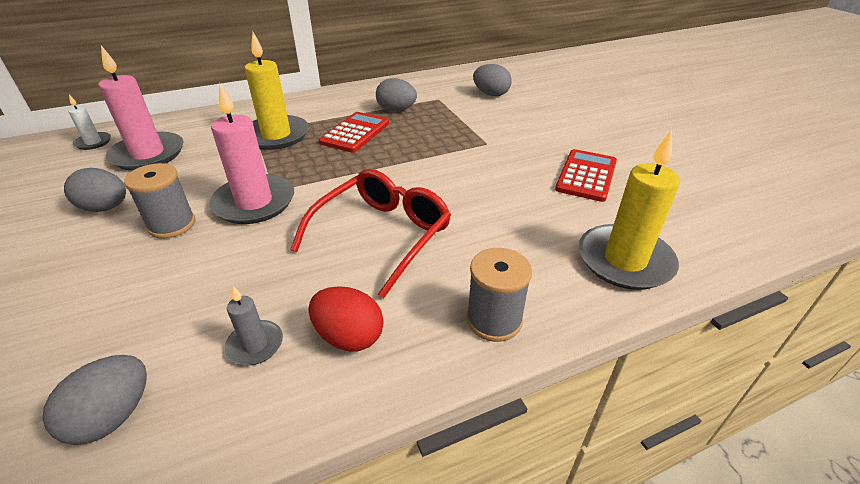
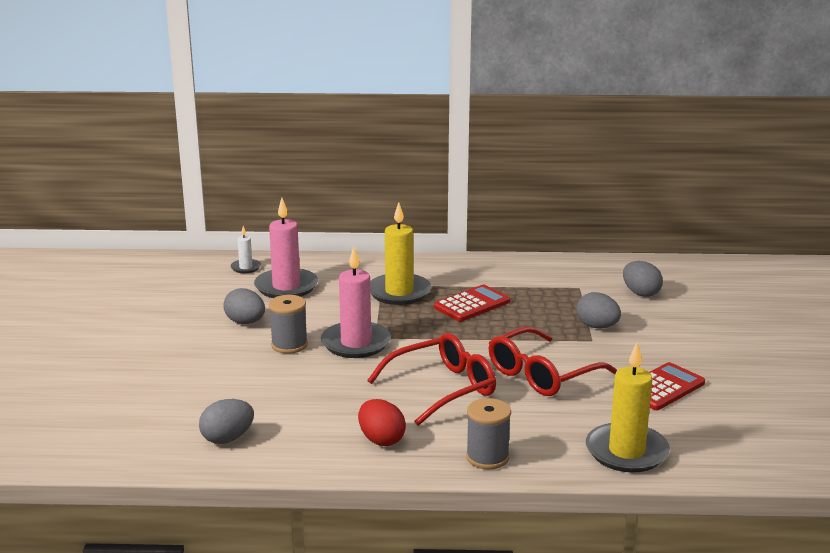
camera: 25 degrees right, 15 degrees down
grey candle [224,286,283,365] -> none
grey egg [376,78,417,111] -> grey egg moved to [576,292,621,329]
none -> red glasses [489,326,617,396]

